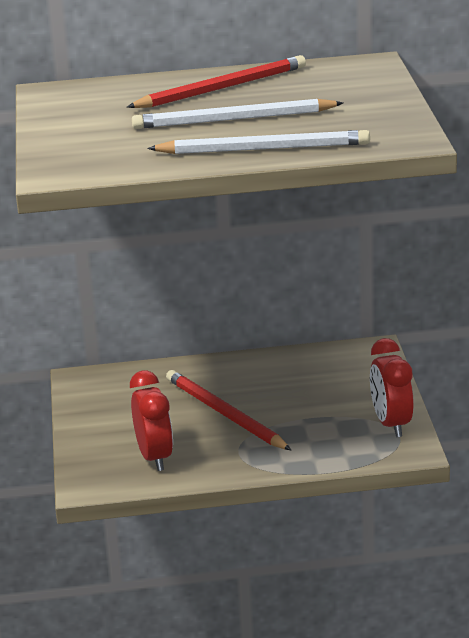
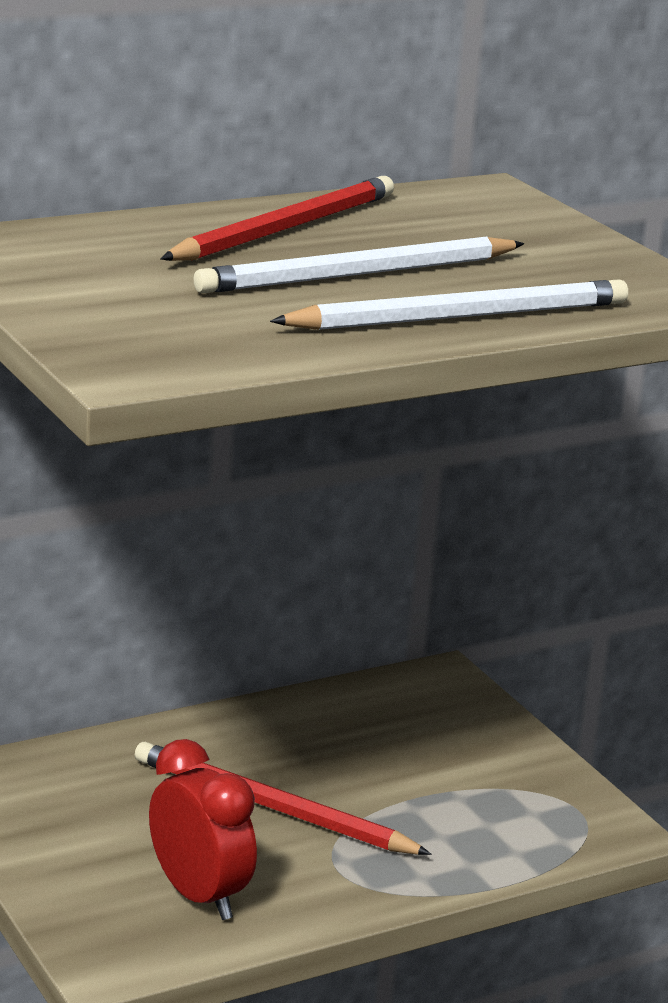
camera: 25 degrees left, 5 degrees down
red clock [370,338,414,437] -> none

